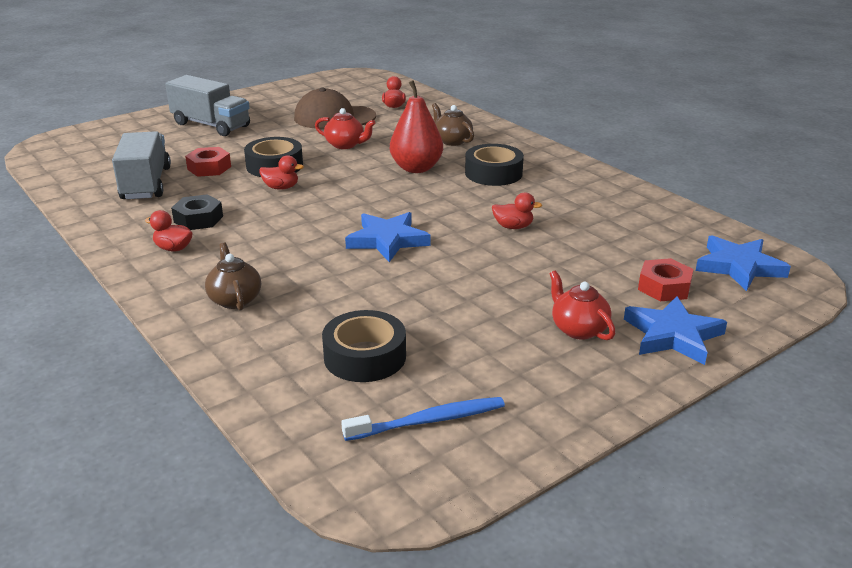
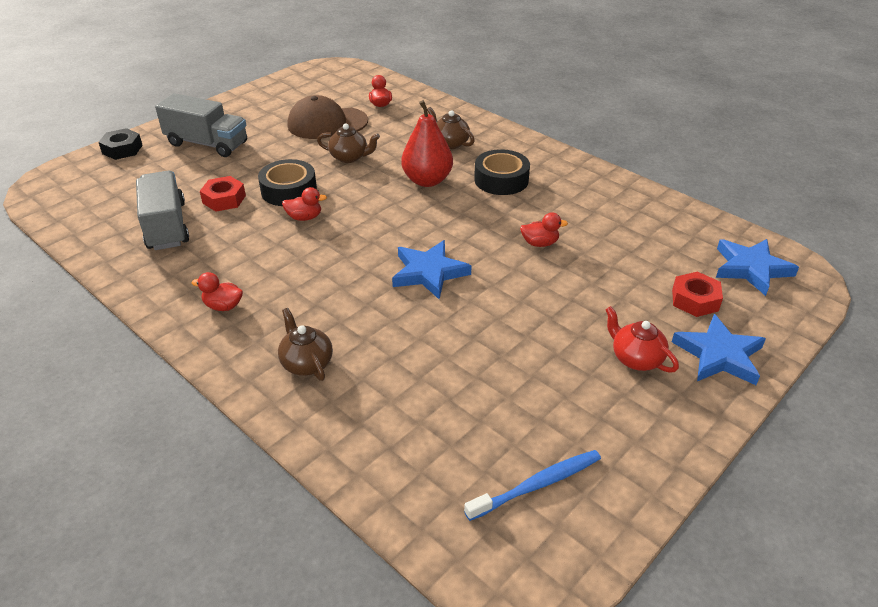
camera: 10 degrees left, 10 degrees up
black nut [171,194,223,230] -> black nut moved to [98,128,143,160]
red teapot [315,108,376,149] -> brown teapot [317,123,380,163]
black tape [322,310,406,382] -> none

